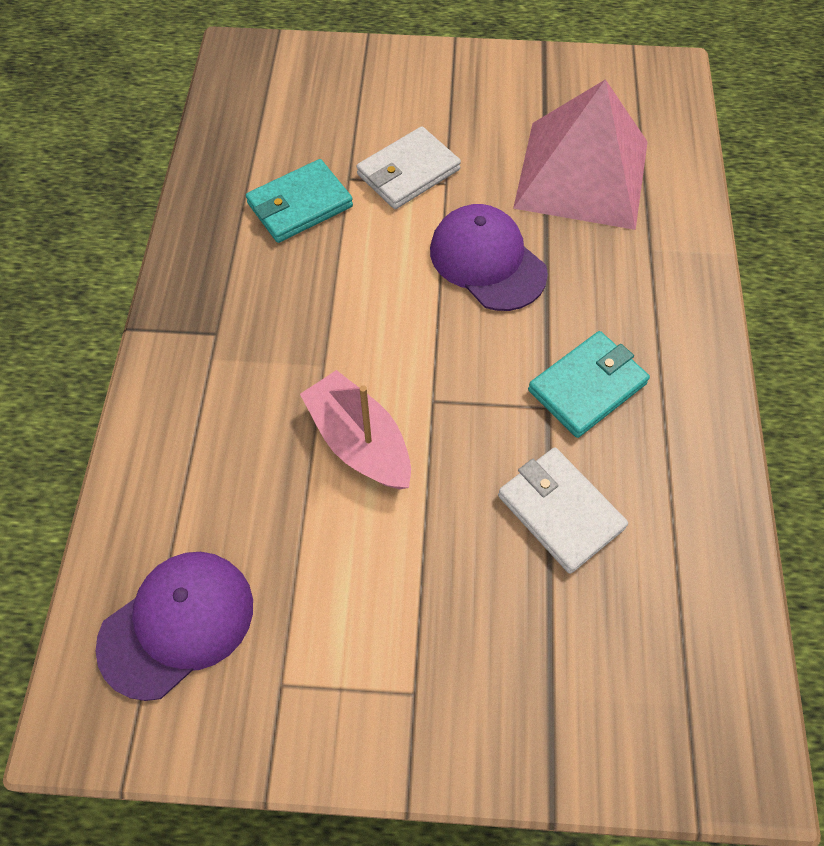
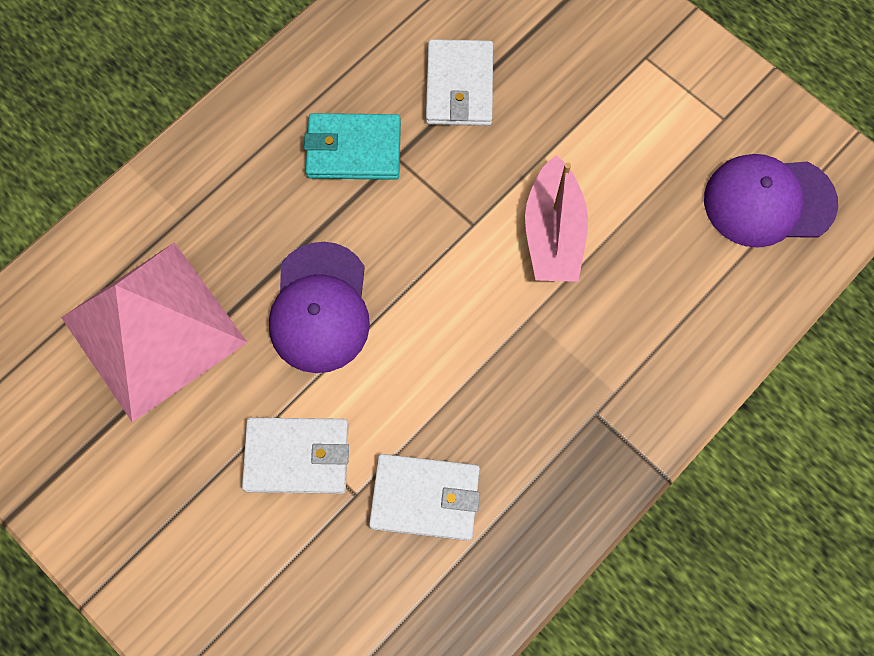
camera: 140 degrees left, 10 degrees up
turquoise wallet [246,159,353,243] -> white wallet [369,454,480,541]

